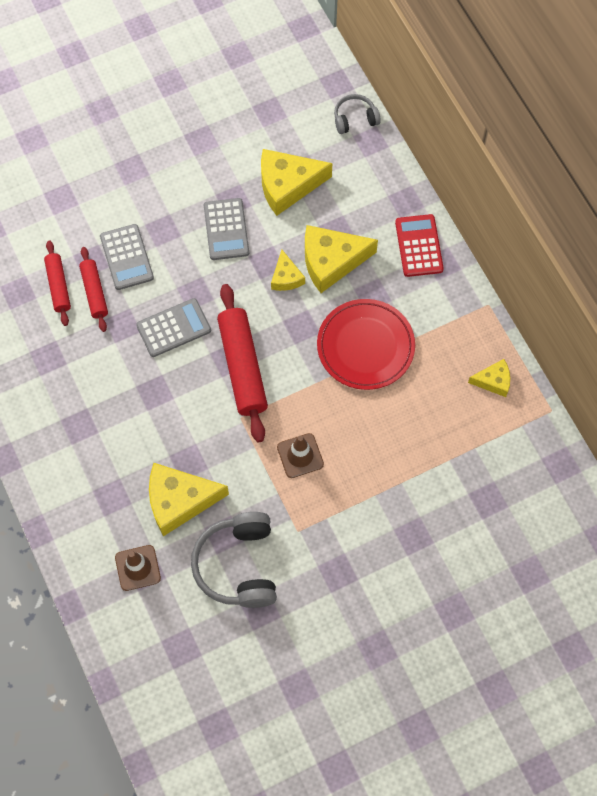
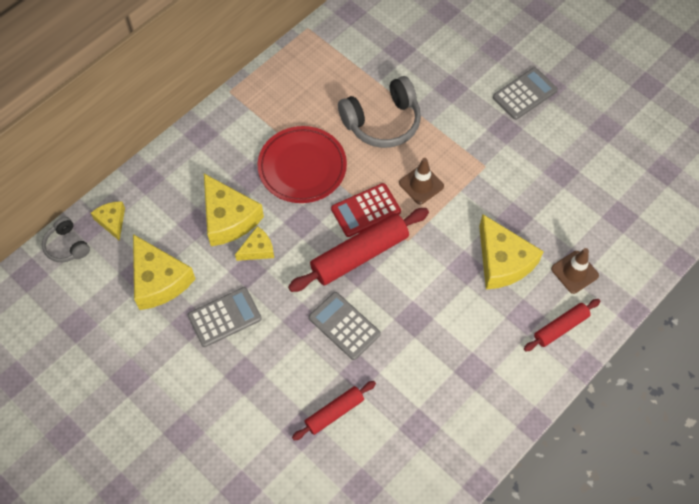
camera: 110 degrees left, 5 degrees down
red rolling pin [44,241,71,326] -> red rolling pin moved to [524,299,600,352]
grey calculator [100,224,154,290] -> grey calculator moved to [493,68,557,120]
grey headphones [191,512,277,608] -> grey headphones moved to [338,76,421,148]
red calculator [395,214,444,277] -> red calculator moved to [331,183,401,237]
yellow cheese [468,359,510,397] -> yellow cheese moved to [91,201,125,241]

